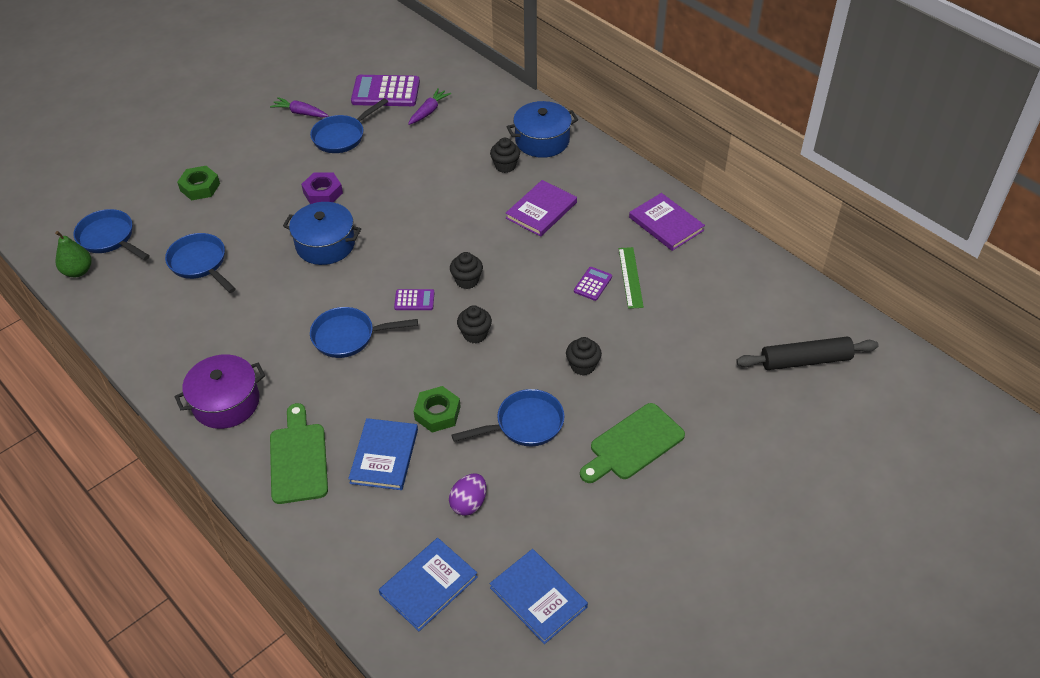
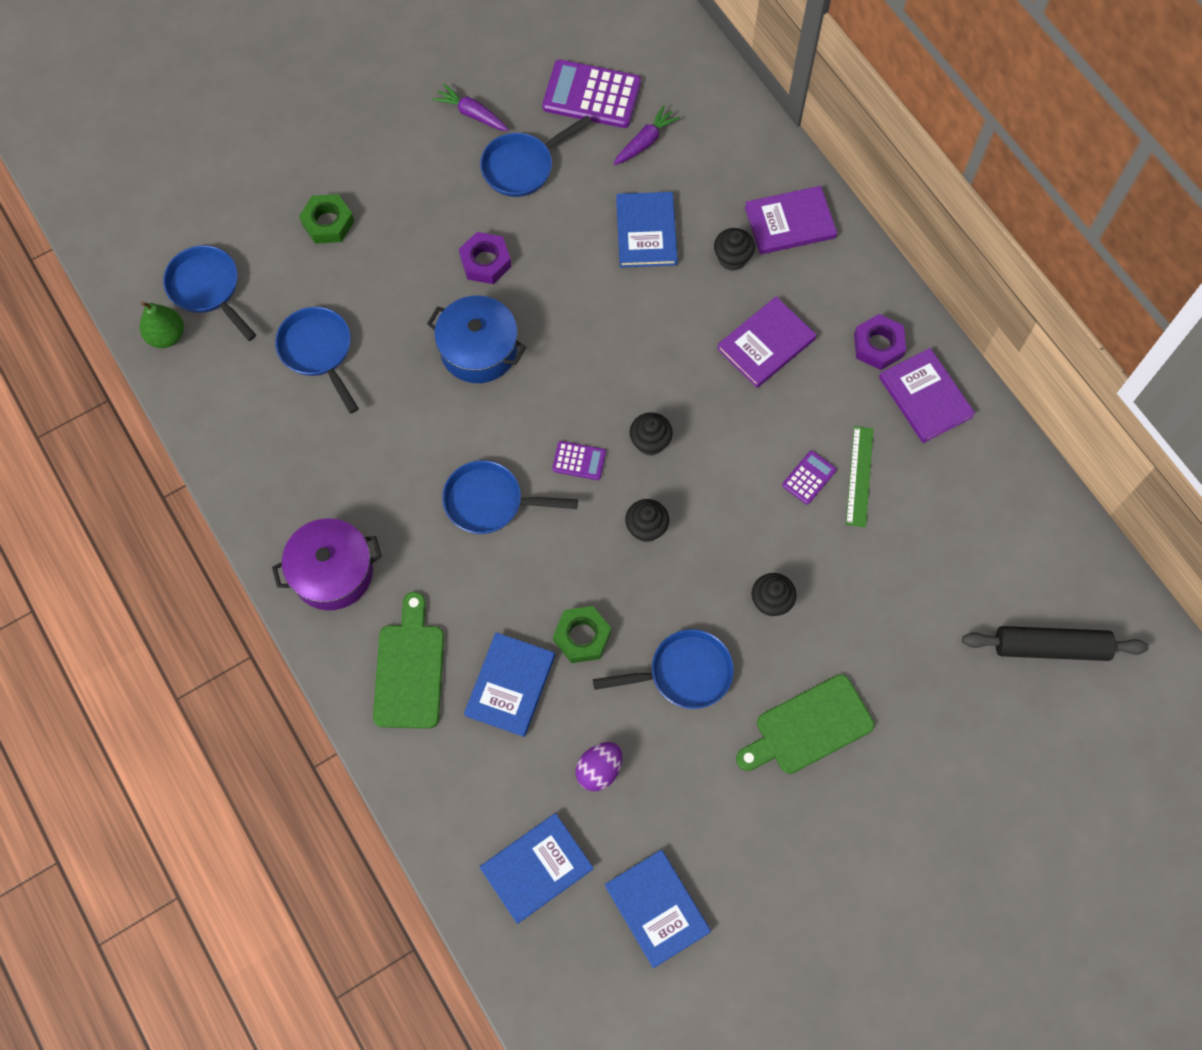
camera: 10 degrees right, 20 degrees up
blue pot [507,101,578,158] -> purple book [745,186,837,254]
none -> blue book [616,192,678,268]
none -> purple nut [854,314,906,370]

